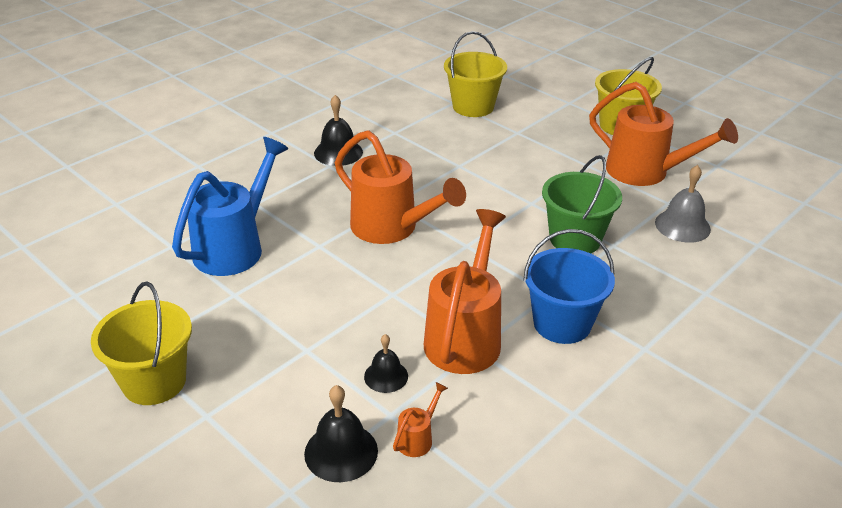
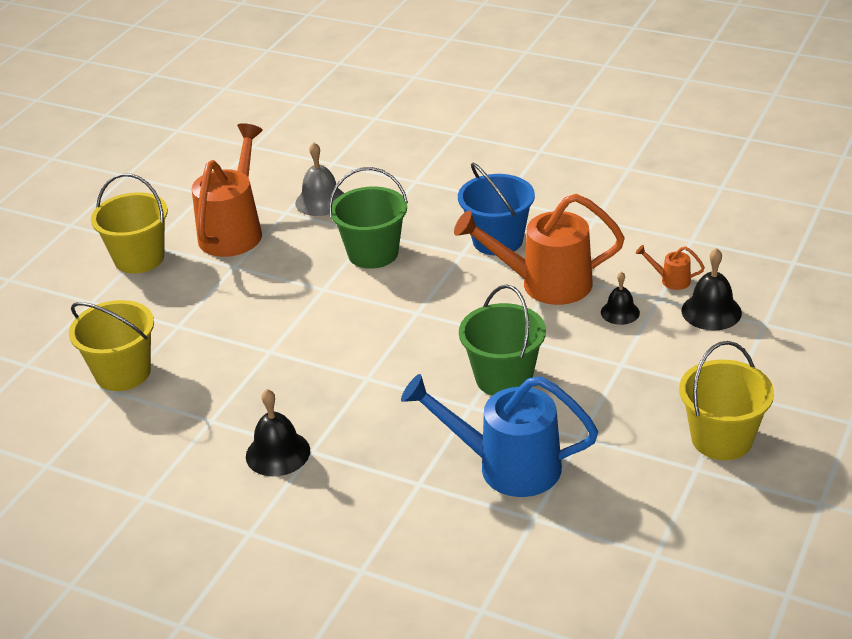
camera: 105 degrees left, 0 degrees up
orange watering can [335,130,466,244] -> none
none -> green bucket [459,285,546,396]

